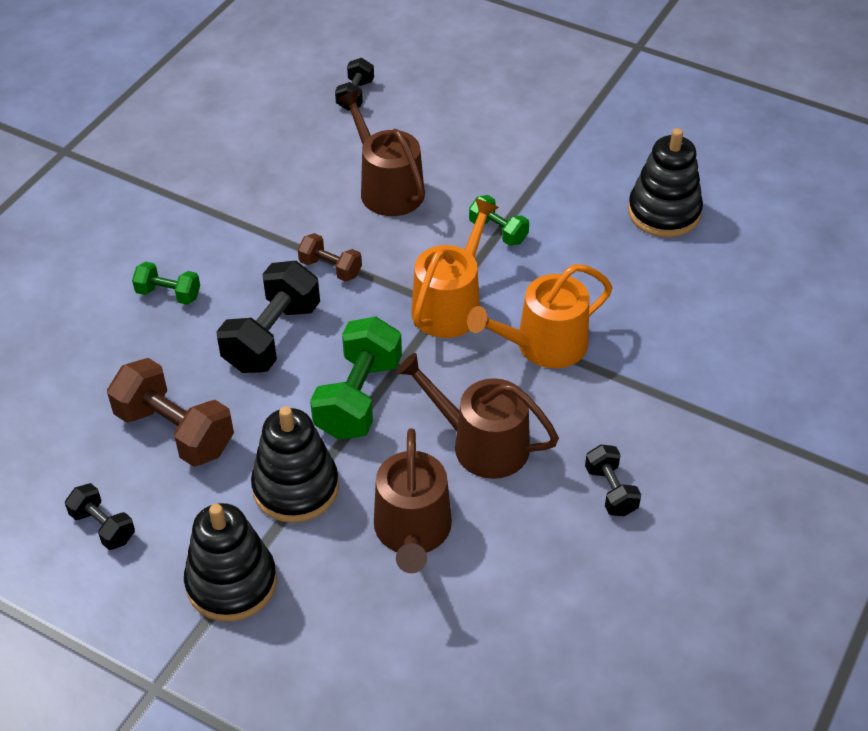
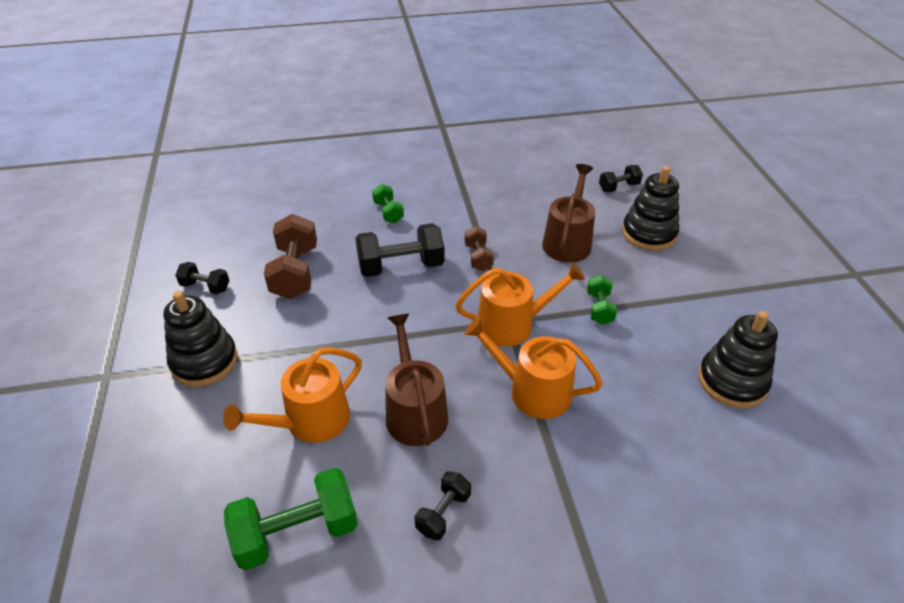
camera: 50 degrees right, 5 degrees down
black dumbbell [65,483,135,550] -> black dumbbell turned 75 degrees counterclockwise [175,262,230,294]
black stacking toy [251,406,339,523] -> black stacking toy moved to [622,166,679,251]
green dumbbell [310,317,402,440] -> green dumbbell moved to [224,467,358,570]
brown watering can [374,428,452,573] -> orange watering can [223,347,362,443]

